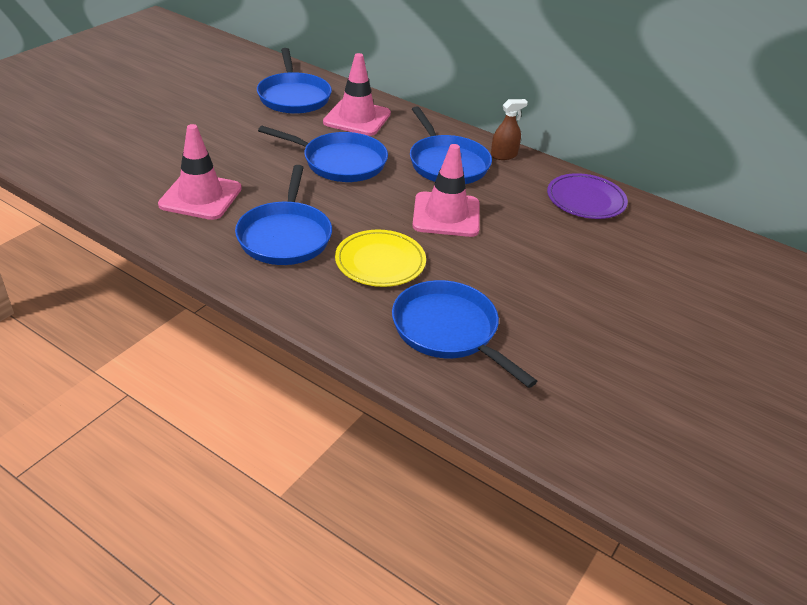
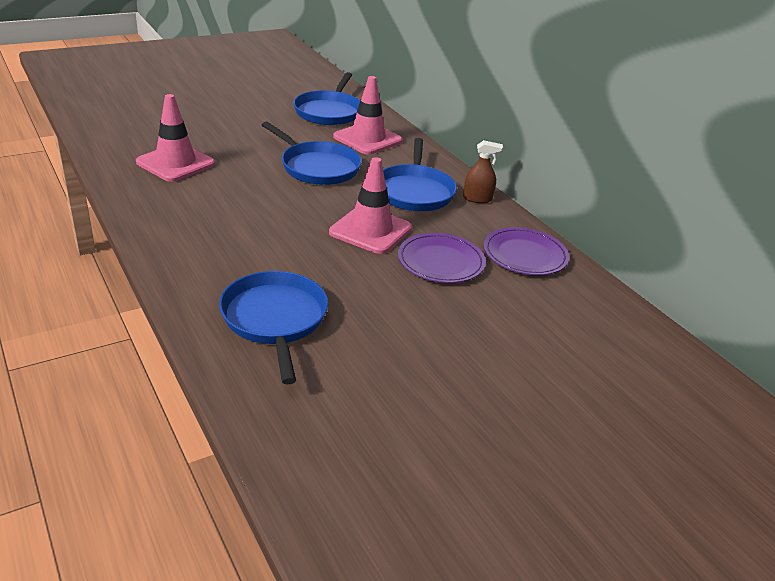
camera: 25 degrees right, 5 degrees down
blue pan [235,165,332,265] -> none
yellow plate [335,229,426,287] -> none
none -> purple plate [398,233,486,283]

